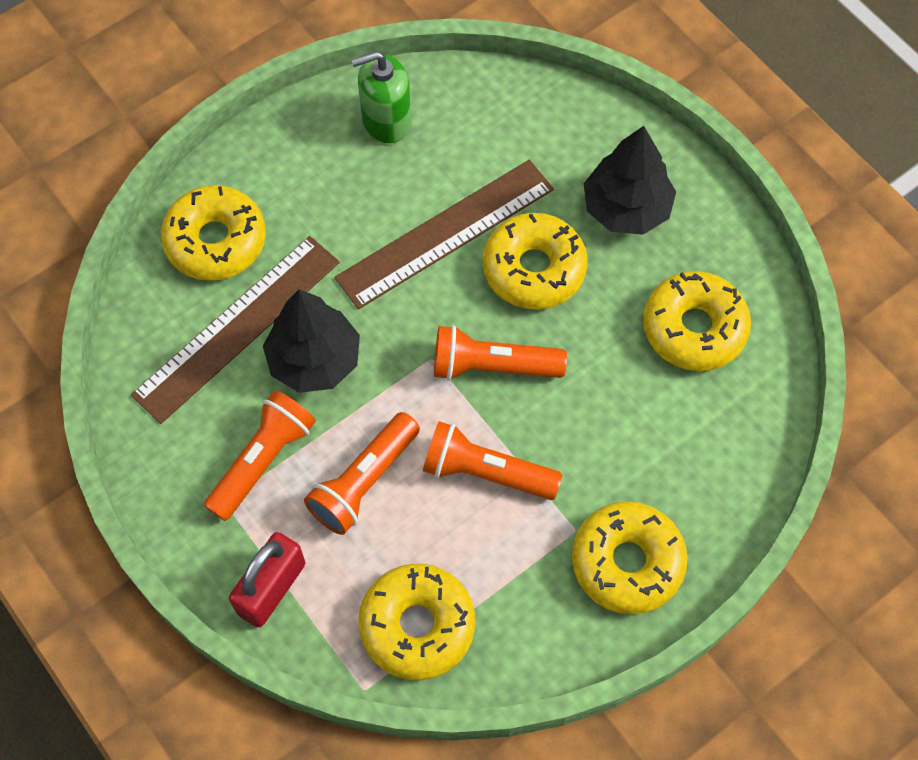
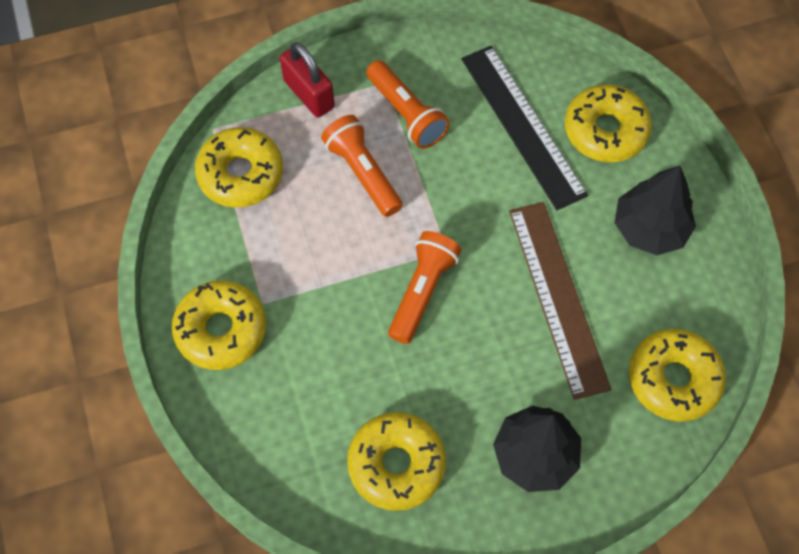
camera: 110 degrees right, 0 degrees up
brown ruler [131,236,340,424] -> black ruler [461,46,588,210]
black tree [263,289,360,393] -> black tree moved to [615,165,696,255]
green soap dispenser [352,51,411,144] -> none
orange flashlight [423,421,562,500] -> none
yellow donut [482,213,588,310] -> yellow donut moved to [629,329,726,421]

